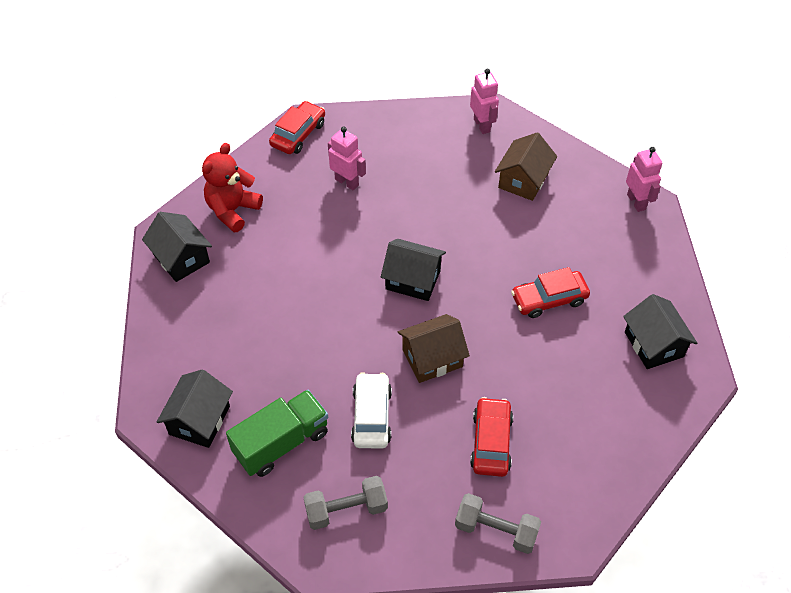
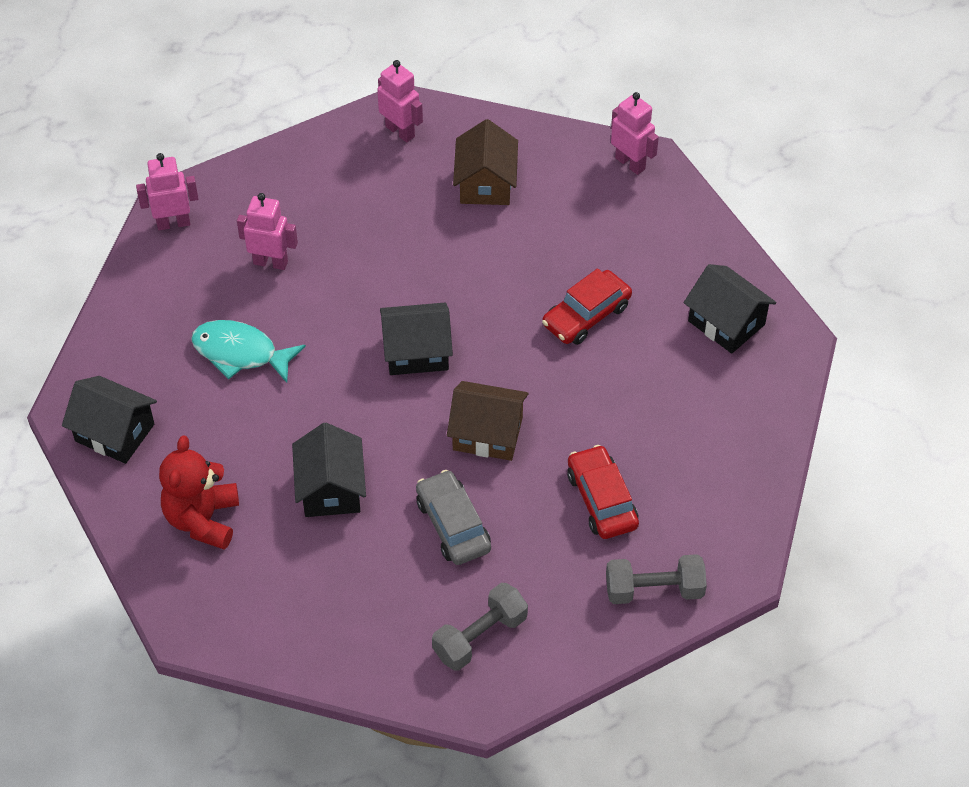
camera: 25 degrees left, 0 degrees up
black house [157,369,233,448] -> black house moved to [292,423,366,517]
red teddy bear [202,143,263,232] -> red teddy bear moved to [159,435,239,550]
green truck [226,390,328,477] -> none
red car [269,101,325,154] -> pink robot [136,153,198,230]
white car [351,372,392,448] -> grey car [416,470,491,565]
brown house [398,314,470,383] -> brown house turned 60 degrees clockwise [447,381,528,461]
none -> turquoise fish [191,320,306,383]

